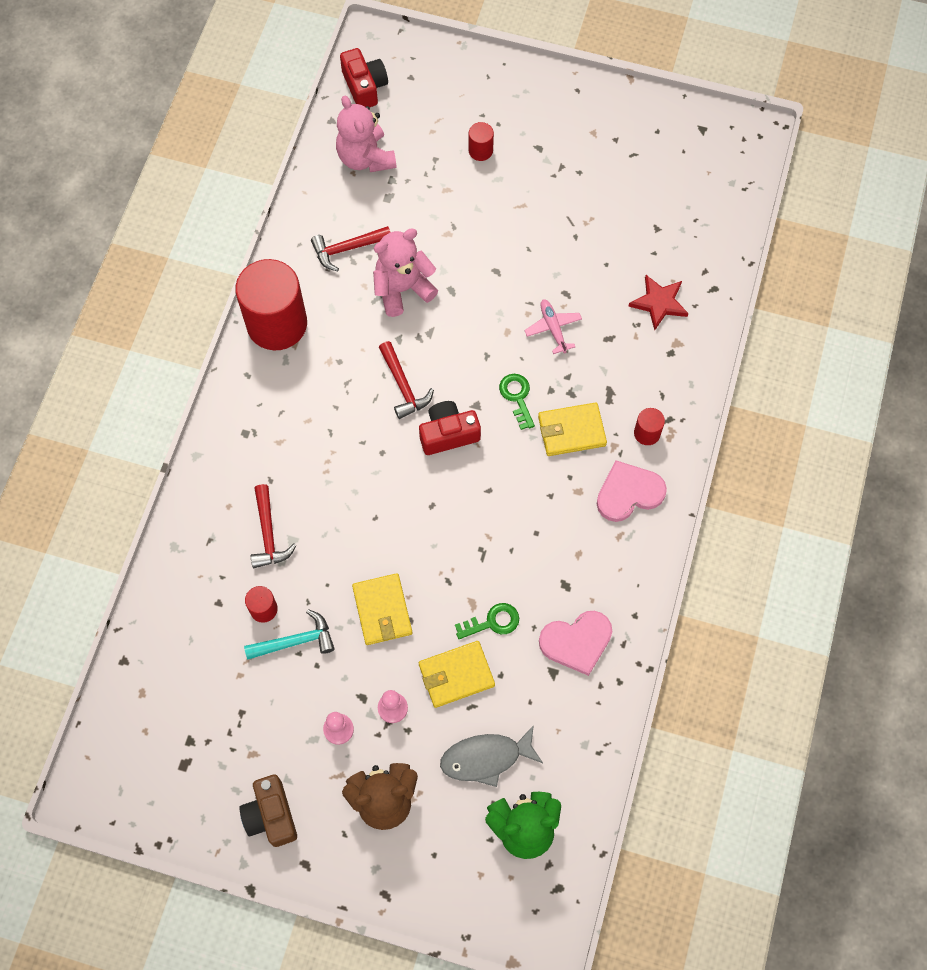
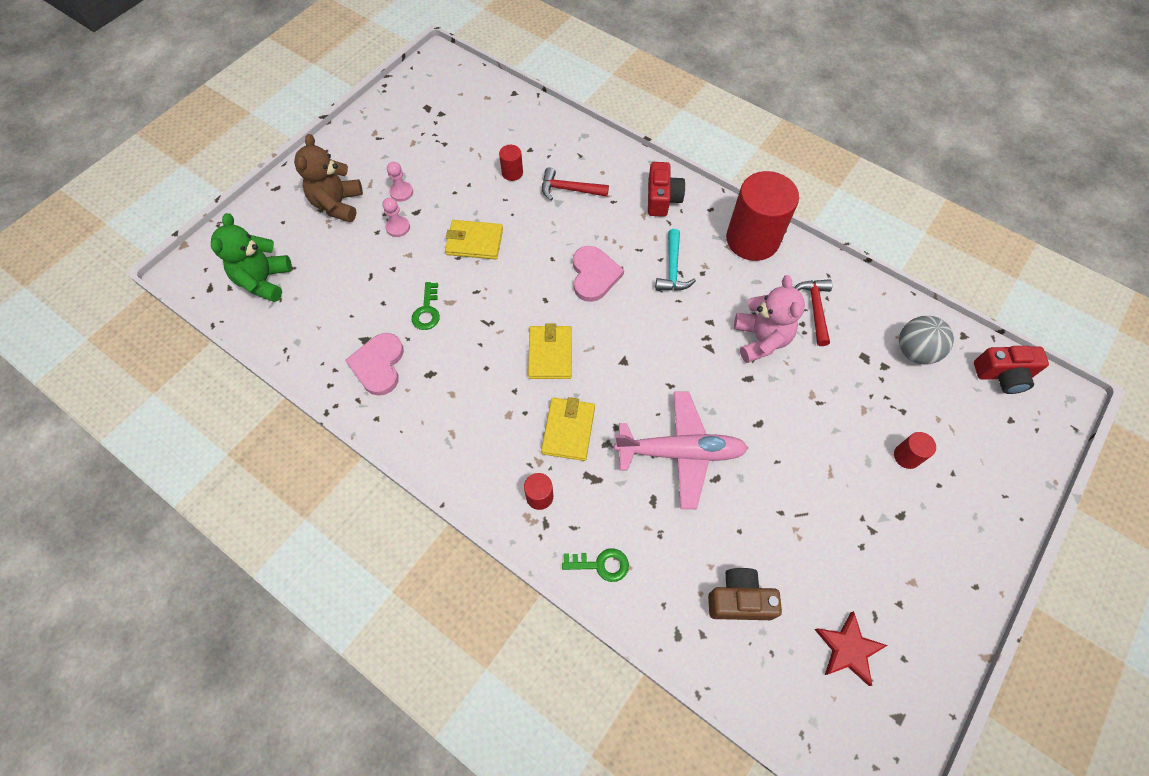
camera: 110 degrees right, 5 degrees down
brown camera [239,774,297,847] -> brown camera moved to [708,568,782,620]
turquoise hammer [244,609,335,660] -> turquoise hammer moved to [655,229,696,291]
pink teddy bear [336,96,397,172] -> grey ball [899,316,954,365]
red hammer [379,341,434,419] -> none
red camera [419,401,481,455] -> red camera moved to [648,162,685,217]
yellow wallet [419,641,495,708] -> yellow wallet moved to [528,323,572,379]
grey fish [440,725,543,787] -> none
green key [499,374,535,430] -> green key moved to [562,549,629,582]
pink plane [524,299,582,354] -> pink plane [614,391,748,509], size x2.04
pink heart [597,460,667,522] -> pink heart moved to [573,246,624,302]
red star [628,275,689,330] -> red star moved to [814,611,888,686]

